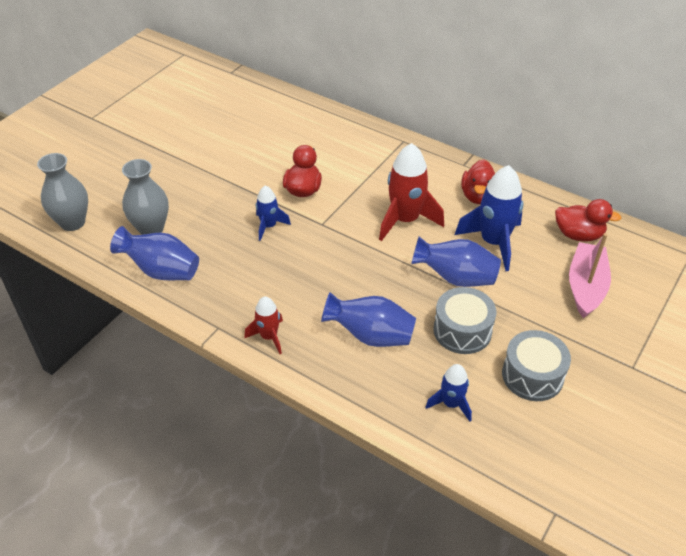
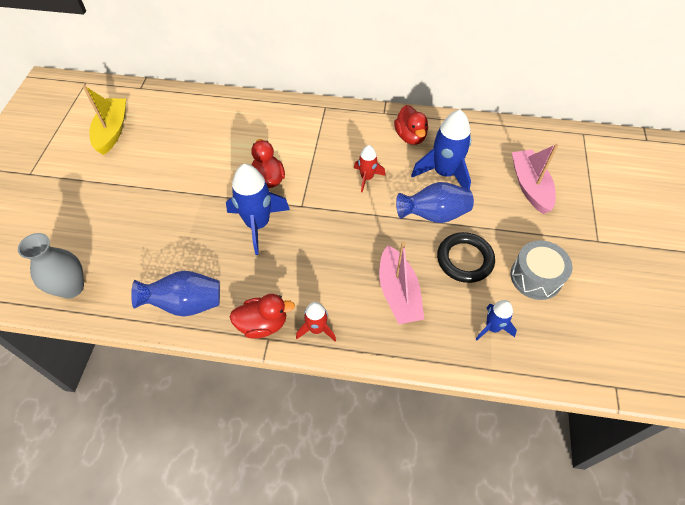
camera: 25 degrees left, 10 degrees up
grey vase [122,159,169,235] -> none
blue rocket [256,185,291,241] -> blue rocket [226,164,290,255], size x1.80
blue vase [321,292,416,347] -> pink boat [379,241,424,324]
red rocket [379,143,444,241] -> red rocket [354,145,385,192], size x0.56
grey drum [433,287,496,354] -> black ring [437,232,495,283]
red duck [555,199,621,242] -> red duck moved to [230,294,295,339]
none -> yellow boat [83,85,126,155]

